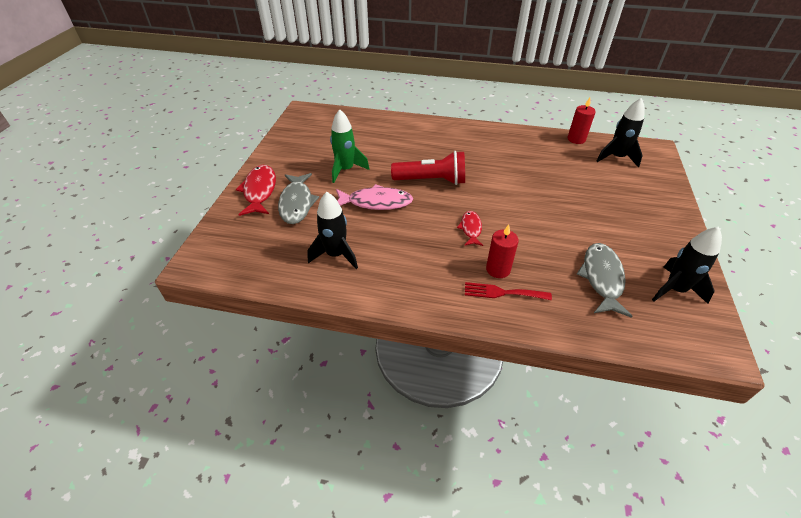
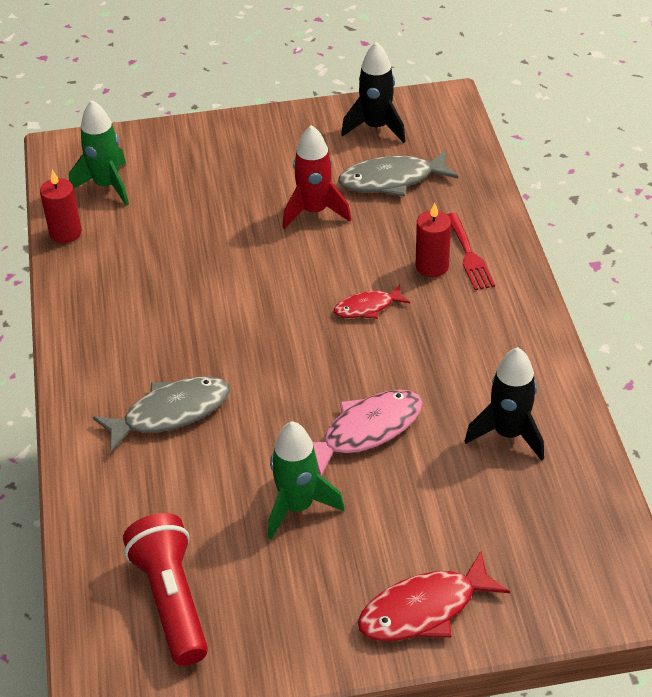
camera: 110 degrees left, 0 degrees up
grey fish [278,173,319,224] -> grey fish moved to [93,376,230,453]
pink fish [336,184,413,210] -> pink fish turned 75 degrees clockwise [313,390,423,476]
red flashlight [391,151,465,185] -> red flashlight moved to [123,513,208,666]
black rocket [597,98,645,168] -> green rocket [69,100,129,206]
none -> red rocket [283,125,351,229]

